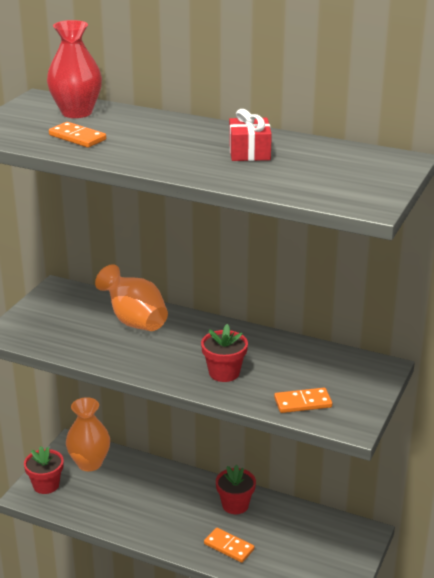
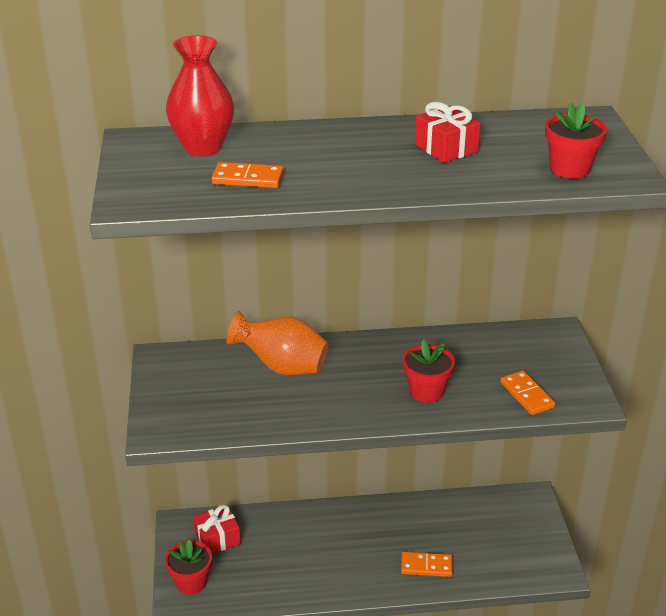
camera: 30 degrees left, 5 degrees up
orange vase [66,397,110,472] -> red gift [193,505,241,554]
red flower pot [216,465,256,514] -> red flower pot moved to [545,103,607,179]
orange domino [274,388,332,413] -> orange domino turned 75 degrees counterclockwise [500,370,555,415]

